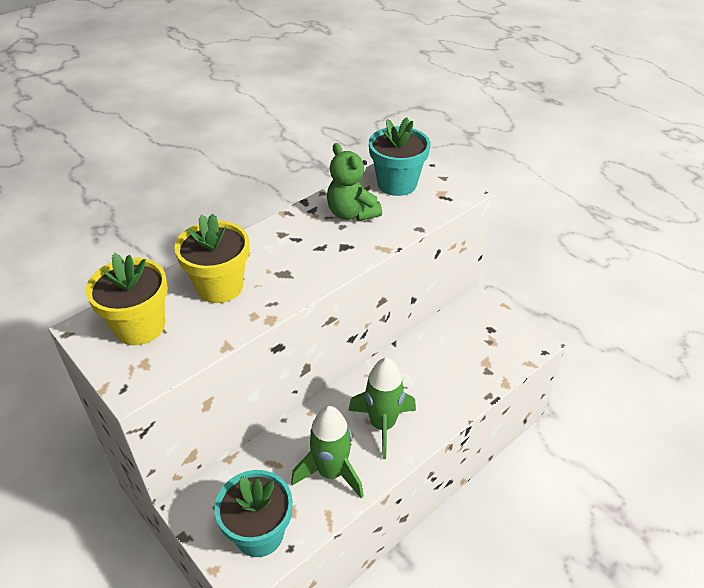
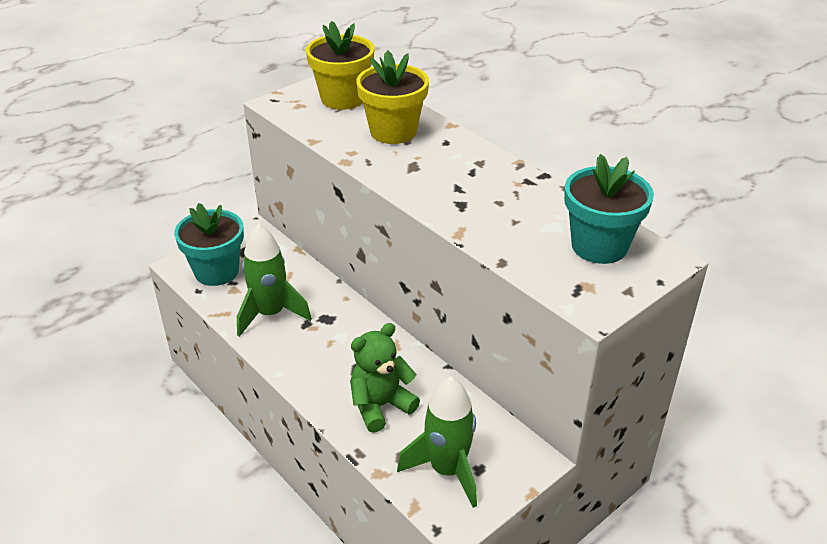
camera: 90 degrees right, 5 degrees down
green teddy bear [327,143,382,221] -> green teddy bear moved to [350,323,420,433]
green rocket [348,358,416,459] -> green rocket moved to [397,376,477,508]

